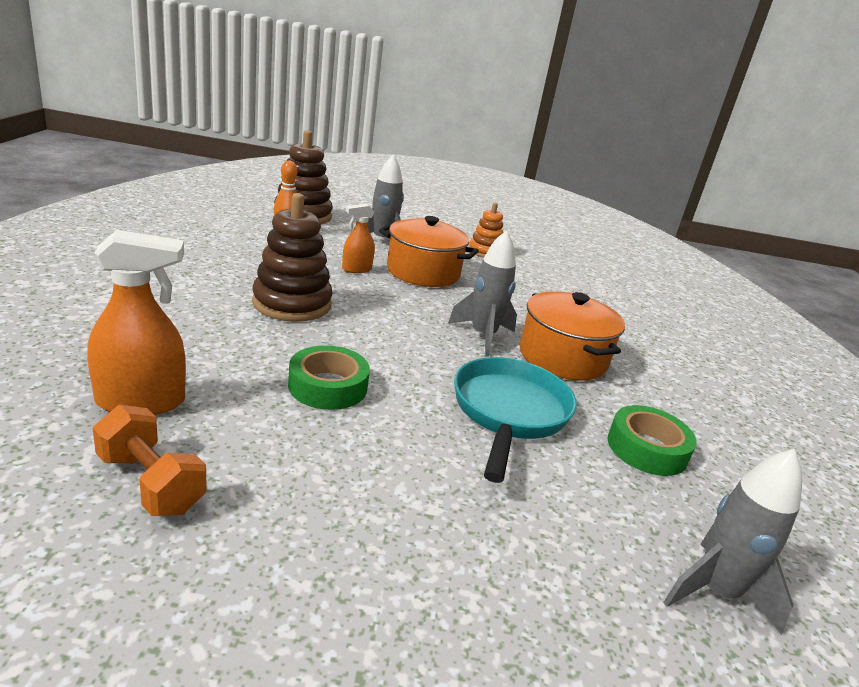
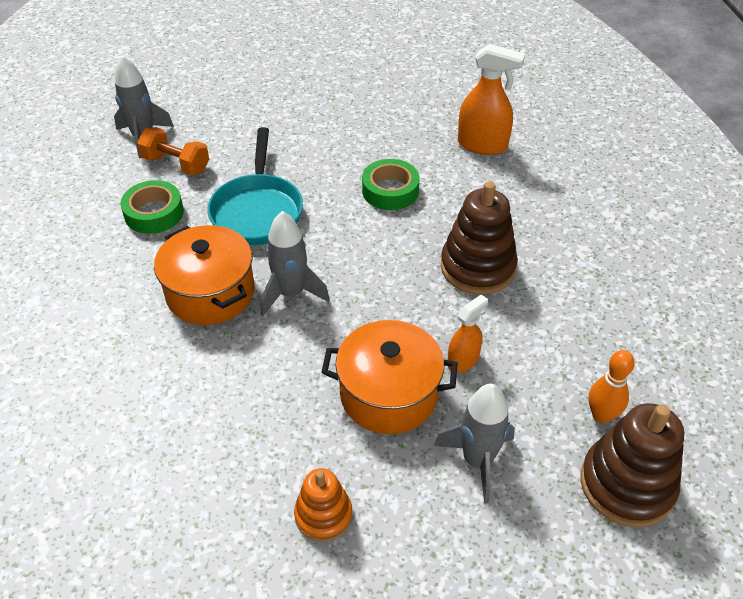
camera: 170 degrees right, 20 degrees up
orange spray bottle [87,230,186,415] -> orange spray bottle turned 135 degrees counterclockwise [458,44,525,155]
orange dumbbell [92,405,207,516] -> orange dumbbell moved to [137,127,209,175]

